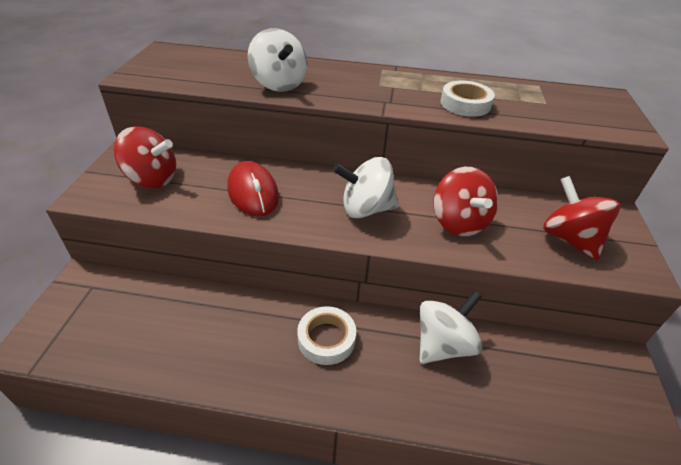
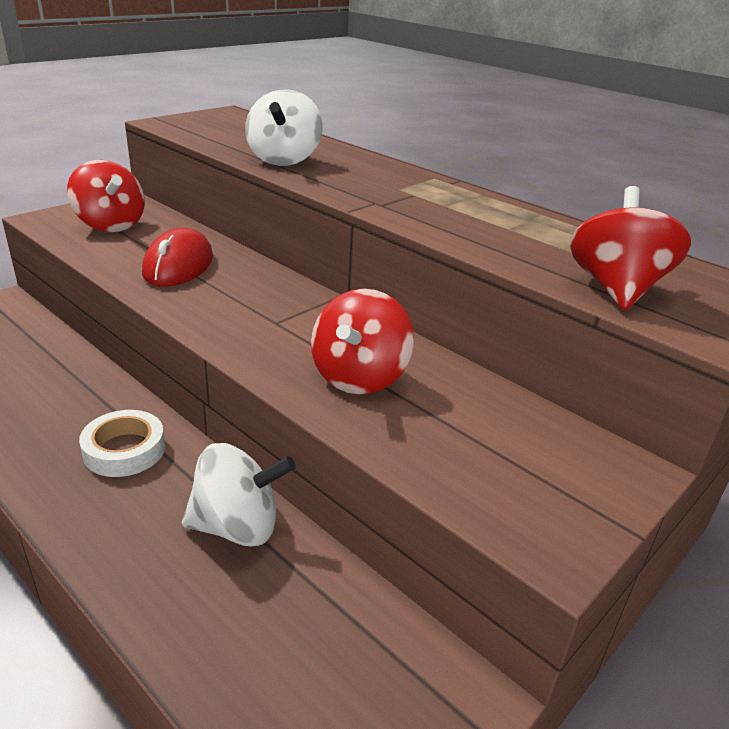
camera: 35 degrees right, 10 degrees down
white spinning top [333,157,399,218] -> none
white tape [441,81,495,117] -> none
red spinning top [543,176,620,260] -> red spinning top moved to [570,186,691,310]

